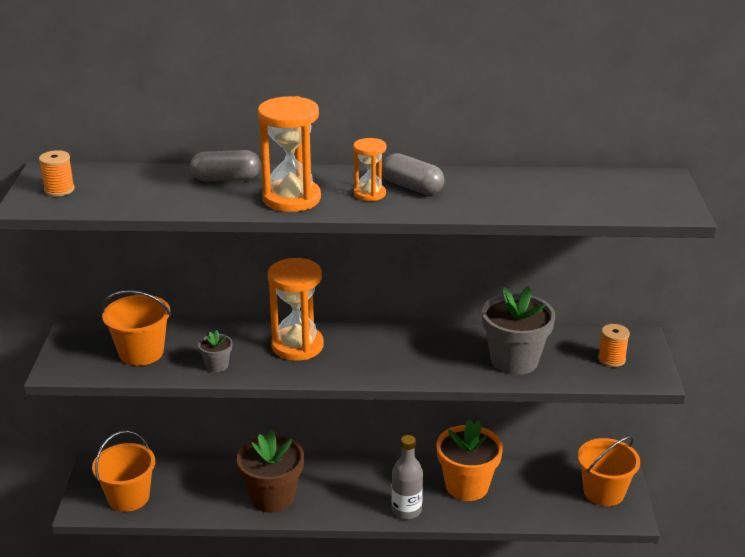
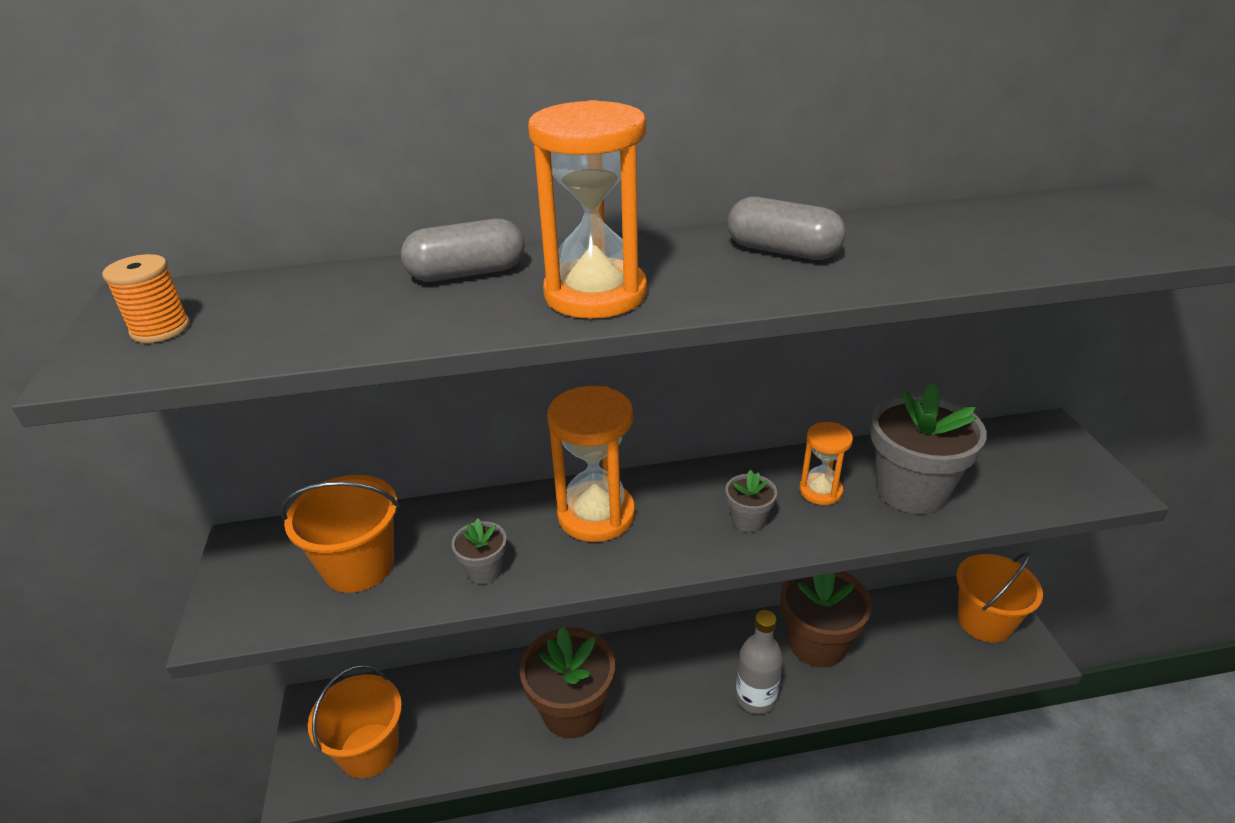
camera: 10 degrees left, 5 degrees up
orange hourglass [353,138,386,201] -> orange hourglass moved to [799,422,853,505]
orange flower pot [437,419,503,501] -> brown flower pot [781,571,872,668]
orange spool [598,324,630,367] -> none
none -> grey flower pot [725,470,777,532]

